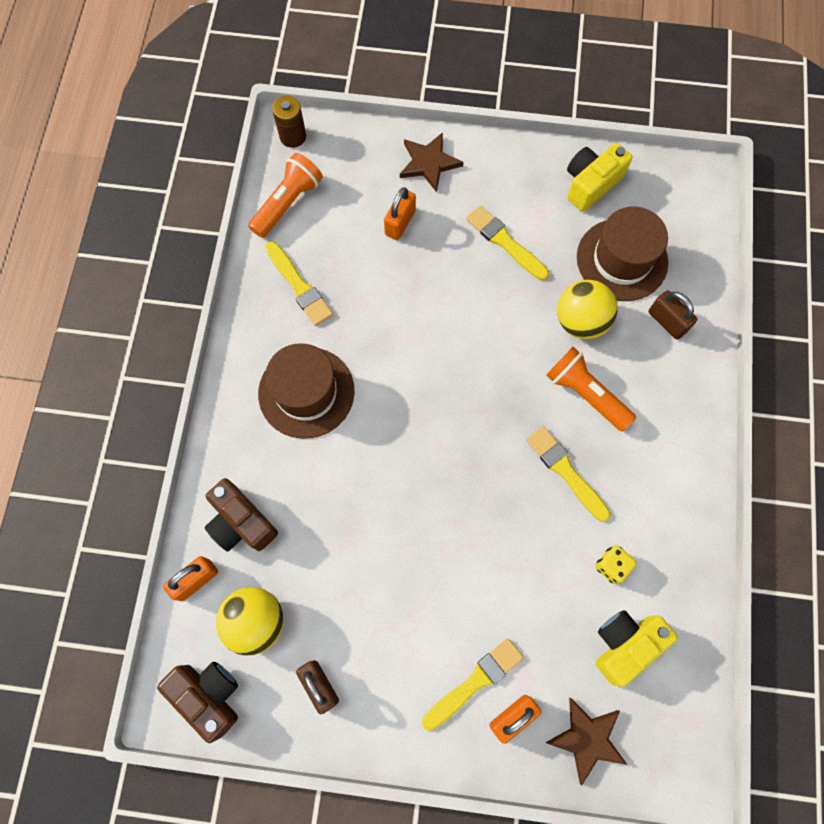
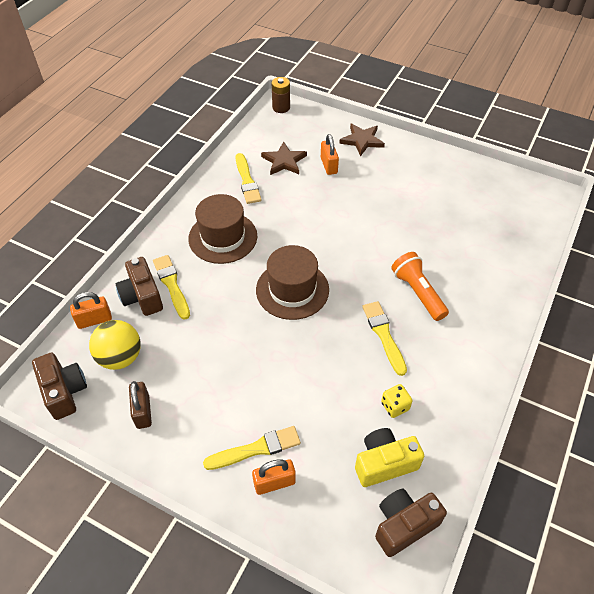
camera: 20 degrees right, 20 degrees down
orange flashlight [248,153,323,238] -> none
orange padlock [384,187,416,240] -> orange padlock turned 60 degrees counterclockwise [321,134,339,175]
yellow brush [466,205,549,281] -> yellow brush moved to [153,255,190,320]
brown star [546,698,627,785] -> brown star moved to [261,142,307,175]
yellow ball [557,280,617,339] -> none
yellow camera [567,143,633,212] -> none
brown hat [577,207,668,301] -> brown hat moved to [256,245,329,320]
brown padlock [648,290,697,340] -> none
none -> brown camera [375,489,447,557]

